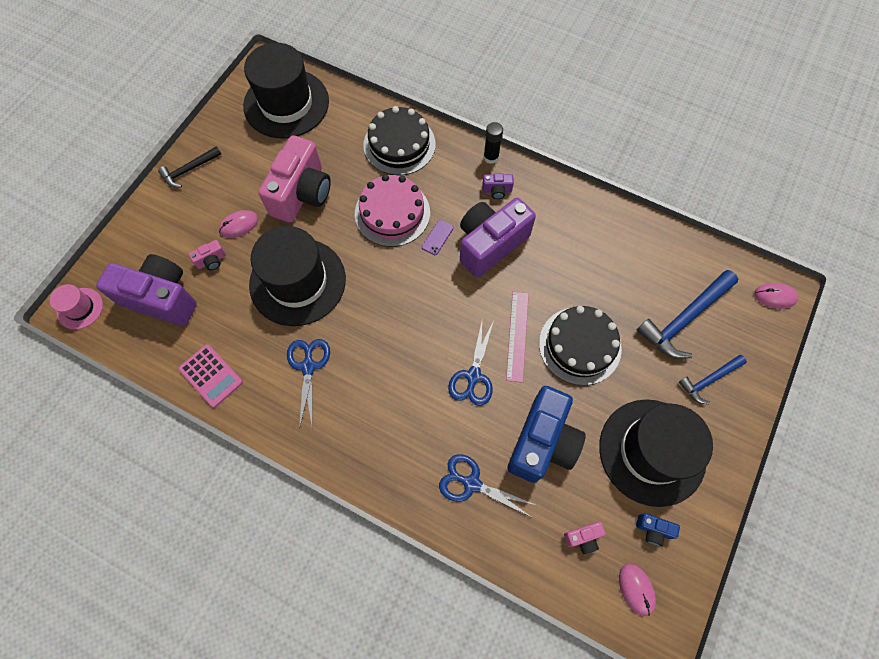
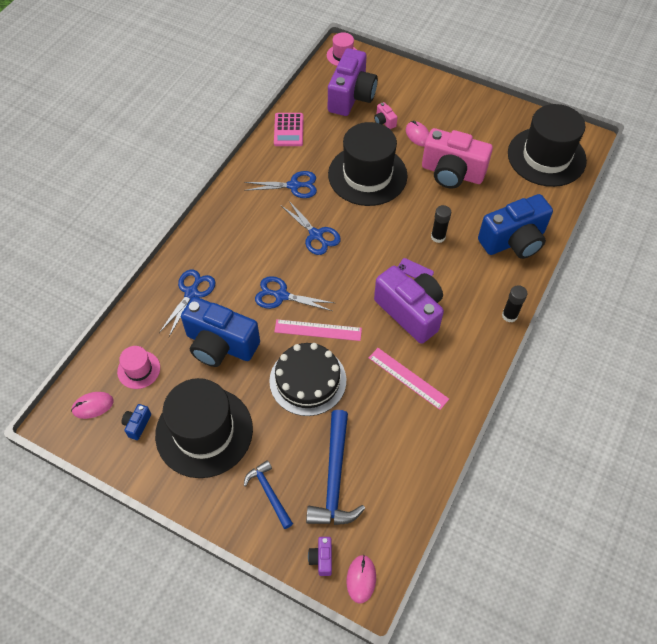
camera: 90 degrees right, 10 degrees down
black hammer [158,146,221,188] -> none
pink calculator [178,344,243,408] -> pink calculator turned 45 degrees counterclockwise [274,113,304,146]
pink cake [355,174,430,247] -> black glue stick [431,205,451,243]
black cake [363,106,436,175] -> blue camera [478,194,553,259]
purple camera [482,173,514,199] -> purple camera moved to [308,537,332,576]
pink camera [564,522,606,554] -> pink hat [117,346,160,389]
blue hammer [637,270,738,359] -> blue hammer turned 135 degrees counterclockwise [306,410,365,525]
none -> blue scissors [281,200,341,255]
none -> pink ruler [369,348,449,410]

